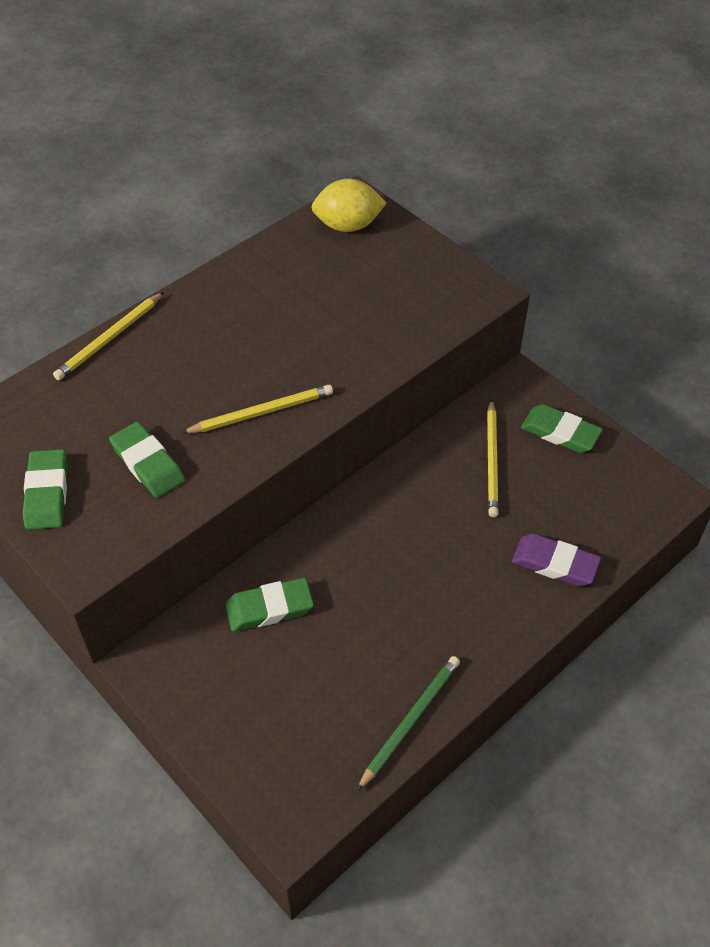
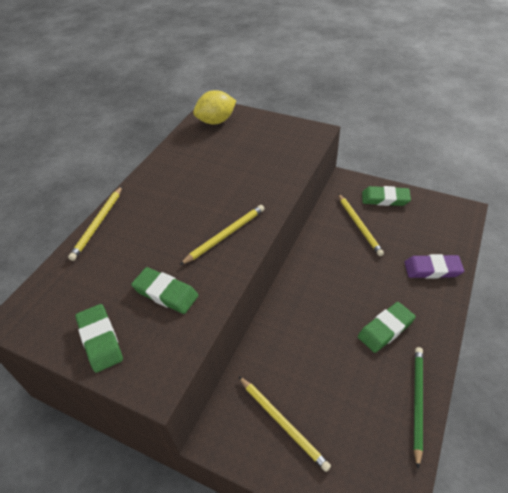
camera: 20 degrees left, 5 degrees down
green eraser [225,578,314,631] -> green eraser moved to [358,302,416,353]
none -> yellow pencil [238,376,331,472]

